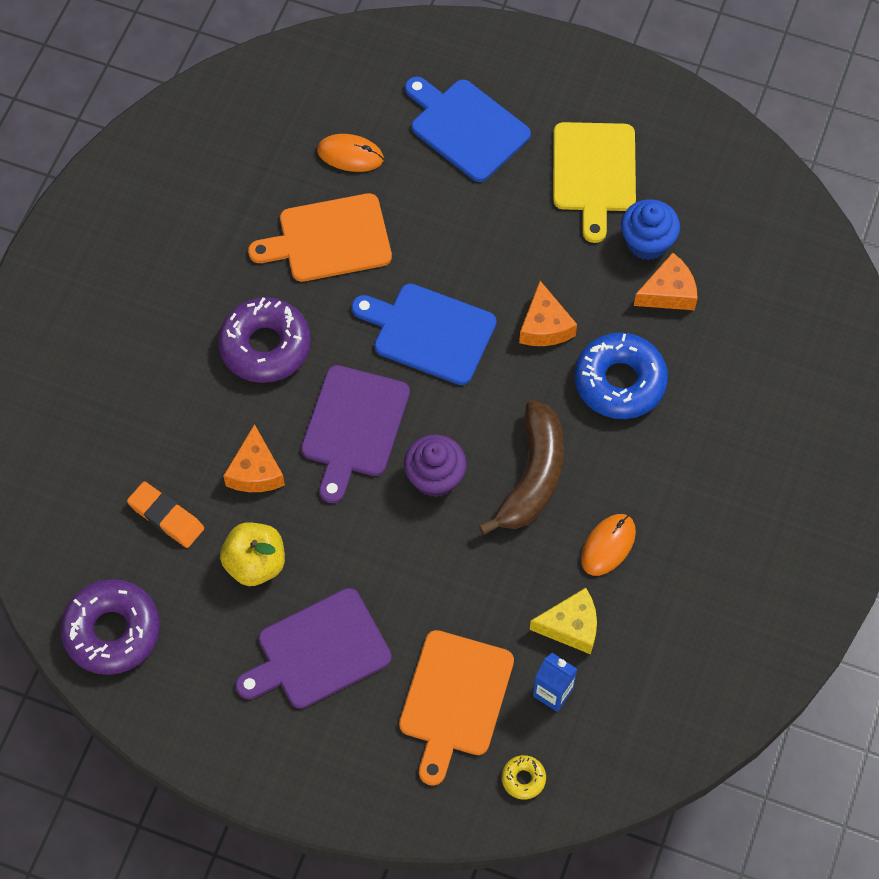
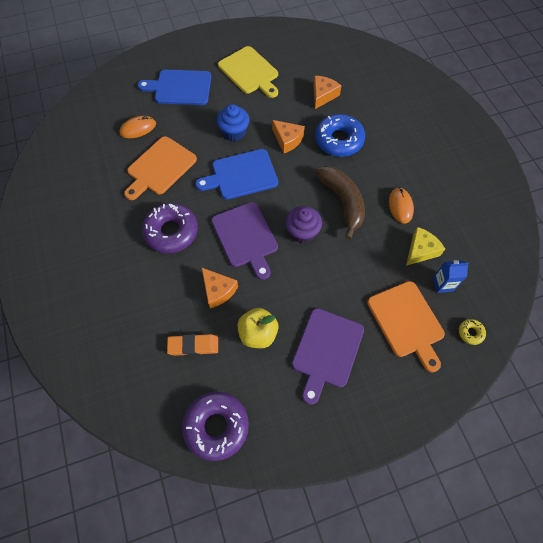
camera: 40 degrees left, 0 degrees up
blue cupcake [621,199,680,260] -> blue cupcake moved to [217,104,249,141]

